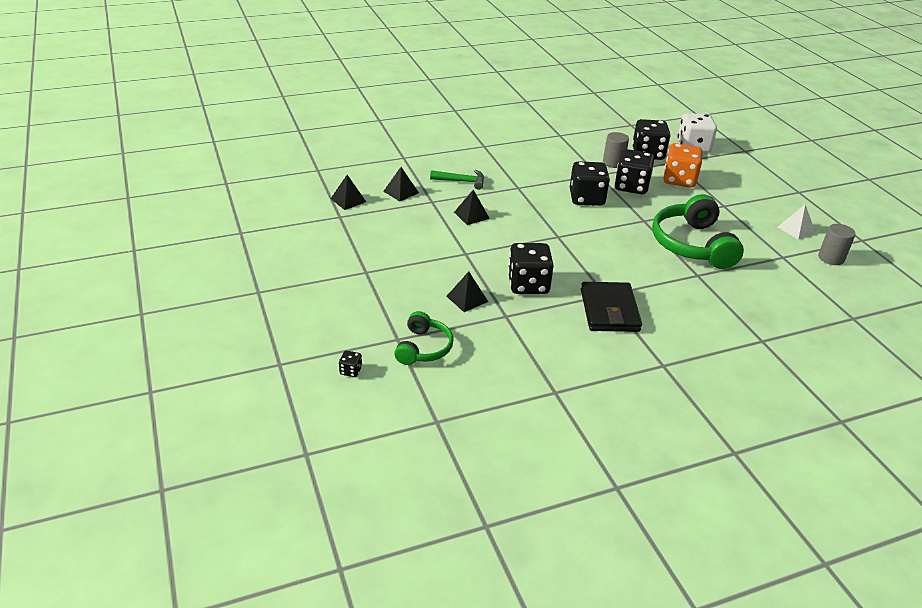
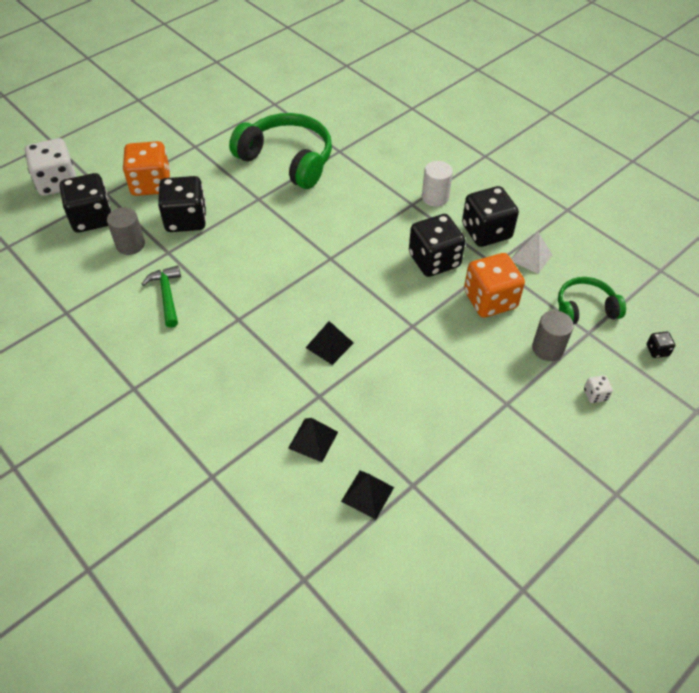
camera: 110 degrees left, 15 degrees up
green hammer [430,170,484,190] -> green hammer moved to [142,265,181,328]
black pyramid [446,272,488,312] -> orange dice [464,253,525,318]
black dice [570,161,610,206] -> black dice moved to [462,186,519,247]
black wallet [581,282,642,332] -> white cylinder [422,161,453,207]
green headphones [652,194,744,269] -> green headphones turned 120 degrees counterclockwise [229,113,332,189]
white pyramid [778,204,816,240] -> white pyramid moved to [511,232,552,274]
grey cylinder [818,224,856,265] -> grey cylinder moved to [532,311,574,361]
none -> white dice [584,375,613,403]

